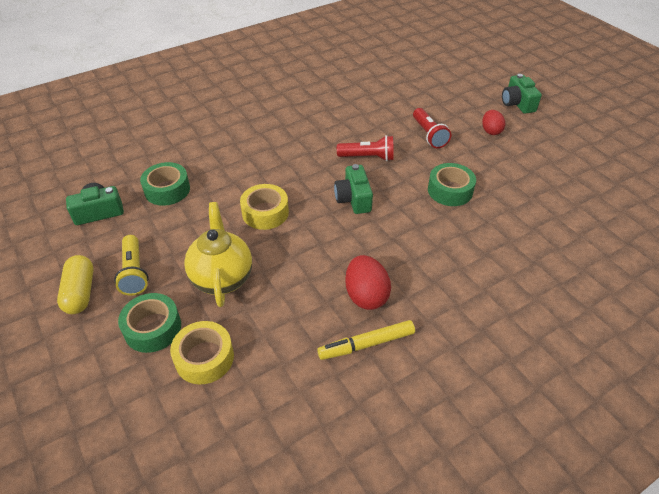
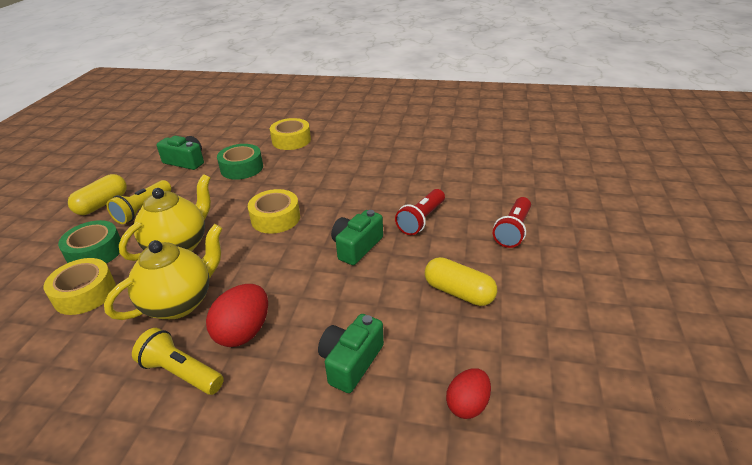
camera: 45 degrees right, 10 degrees down
yellow marker [317,320,415,360] -> yellow flashlight [132,328,224,395]
red flashlight [337,135,394,161] -> red flashlight turned 75 degrees clockwise [395,189,445,235]
green tape [428,163,476,206] -> yellow capsule [425,257,497,306]
red egg [482,110,505,135] -> red egg moved to [446,368,491,419]
green camera [502,74,542,114] -> green camera moved to [318,314,384,393]
none -> yellow teapot [104,224,223,320]
none -> yellow tape [270,118,311,150]

